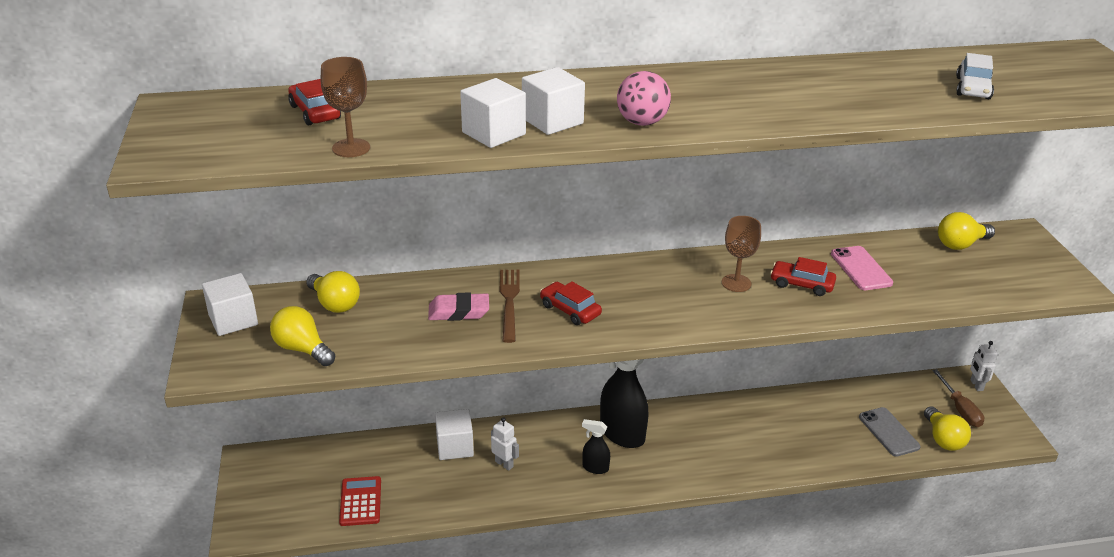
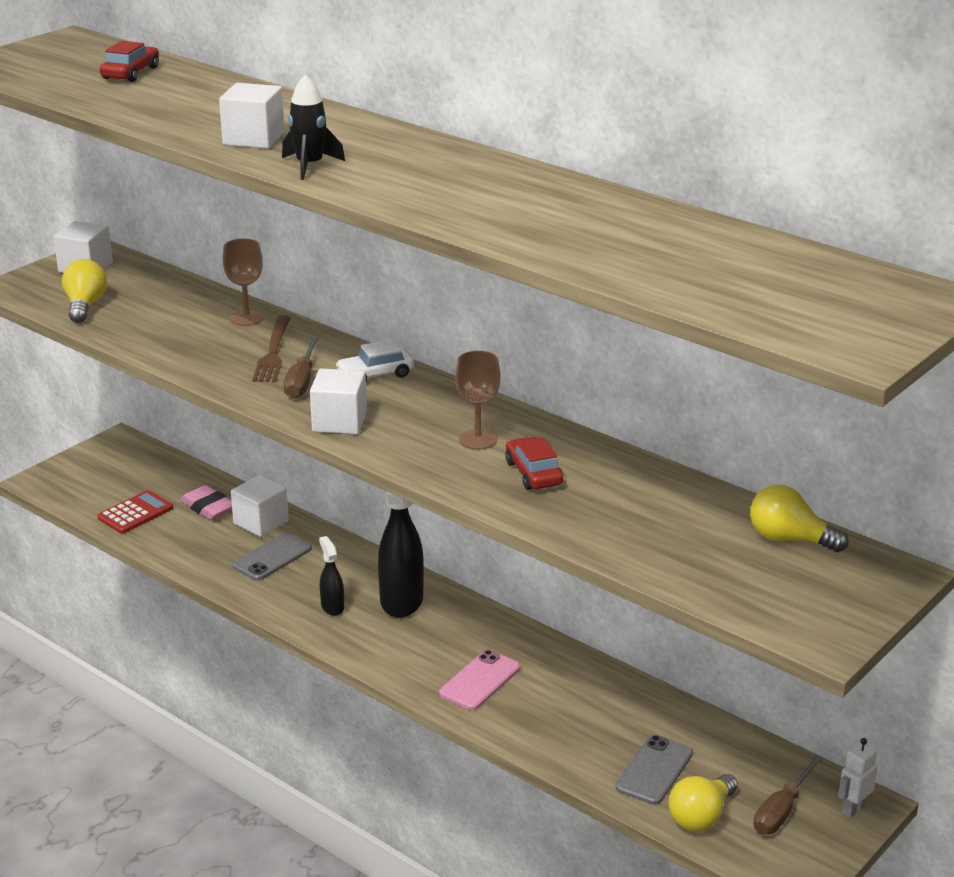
camera: 50 degrees right, 5 degrees down
yellow light bulb [306,271,360,313] -> none
brown goblet [321,57,370,157] -> brown goblet moved to [223,238,264,326]
pink eraser [428,292,489,321] -> pink eraser moved to [180,485,232,520]
white cube [460,78,526,148] -> white cube moved to [310,368,367,434]
white robot [491,417,519,471] -> grey phone [232,532,312,581]
brown fork [500,270,520,343] -> brown fork turned 135 degrees clockwise [252,316,290,382]
red car [540,281,602,325] -> brown screwdriver [284,337,318,398]
pink ball [617,71,671,126] -> black rocket [282,74,345,180]
pink phone [831,246,893,290] -> pink phone moved to [439,650,520,710]
white car [956,53,994,99] -> white car moved to [336,339,414,381]

